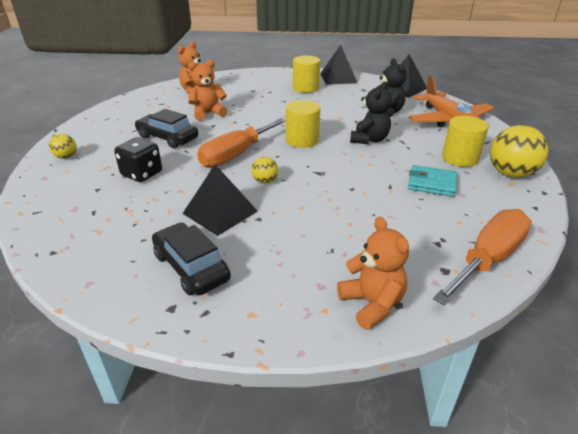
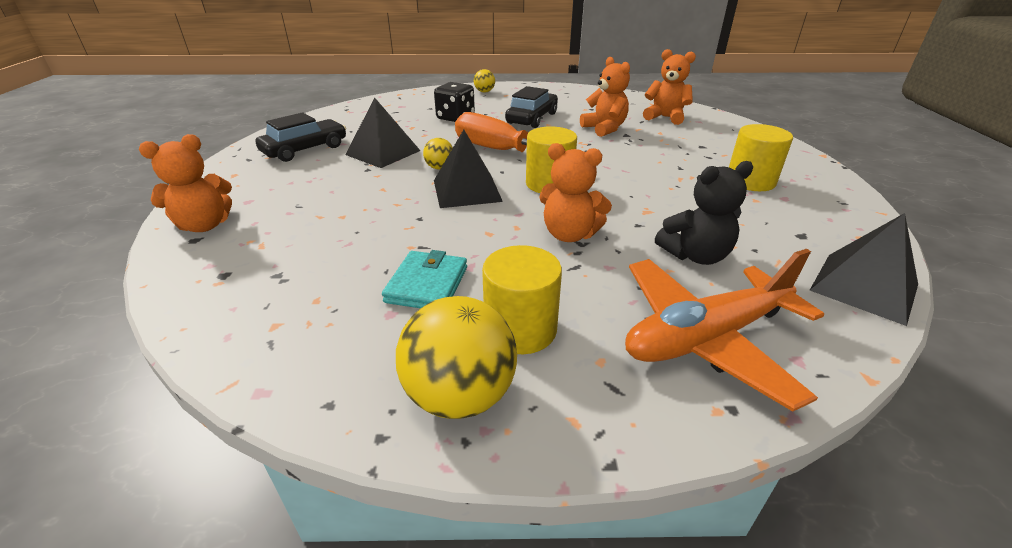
camera: 85 degrees right, 0 degrees up
black pyramid [320,45,357,85] -> black pyramid moved to [434,130,503,208]
black teddy bear [350,82,392,144] -> orange teddy bear [539,143,612,242]
orange screwdriver [433,209,532,305] -> none

